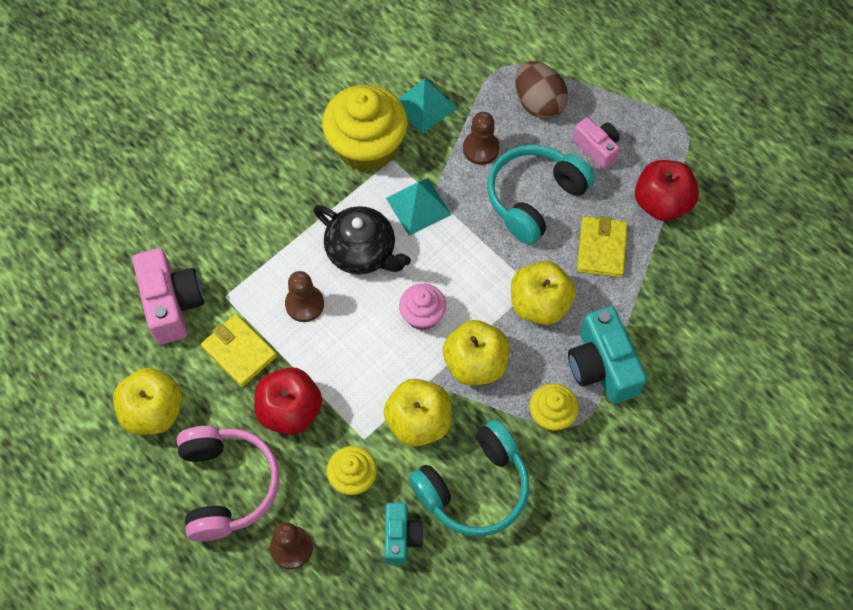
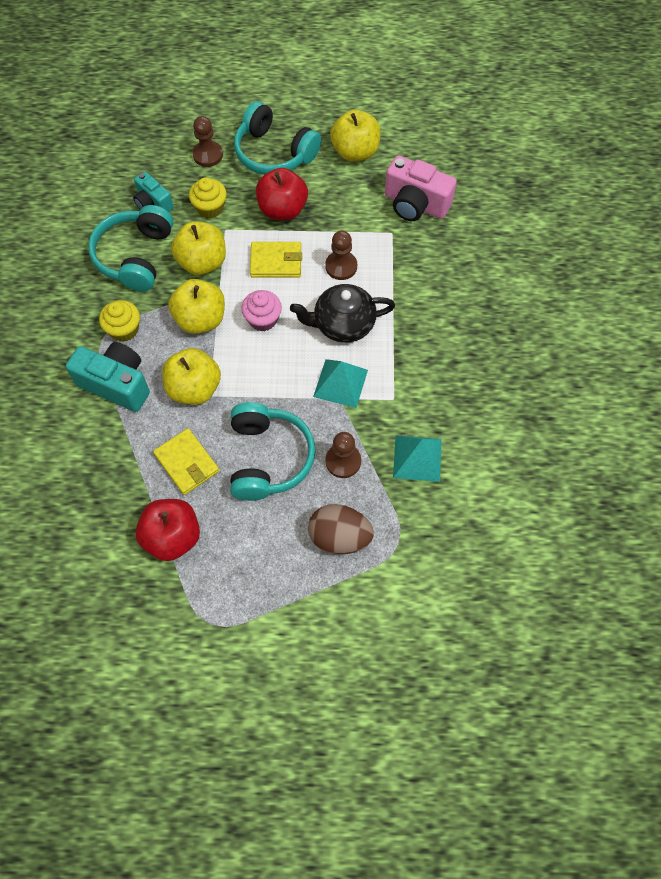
camera: 135 degrees right, 0 degrees up
pink headphones [177,426,280,541] -> turquoise headphones [234,101,321,175]
yellow wallet [201,314,277,387] -> yellow wallet moved to [250,242,302,277]
yellow cupcake [322,85,408,172] -> none
pink camera [573,117,620,170] -> none

